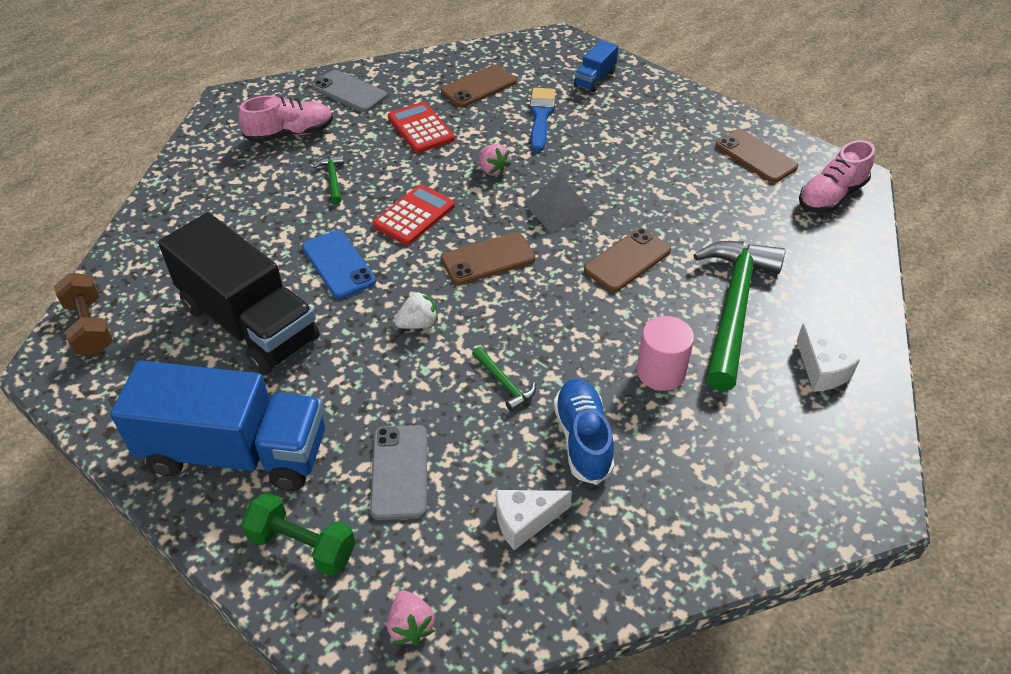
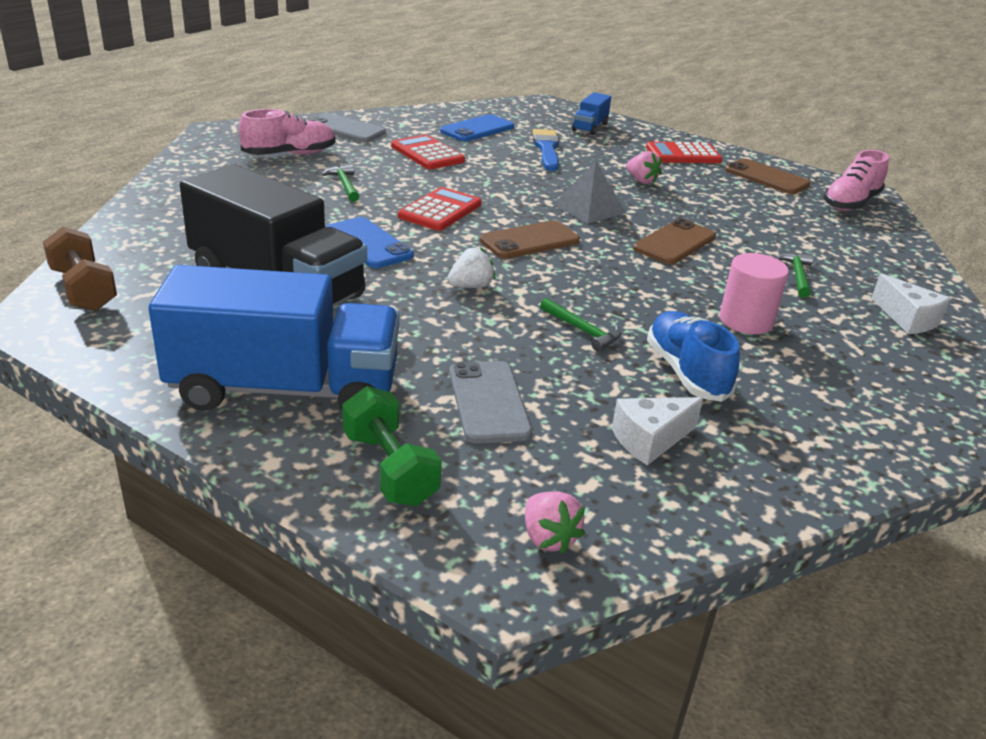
camera: 10 degrees left, 15 degrees down
green dumbbell [241,492,355,576] -> green dumbbell turned 45 degrees clockwise [342,386,442,506]
brown phone [441,64,517,107] -> blue phone [440,114,514,142]
pink strawberry [479,144,511,176] -> pink strawberry moved to [626,151,662,184]
green hammer [694,241,785,391] -> green hammer [776,253,814,298], size x0.40
none -> red calculator [646,142,722,163]

